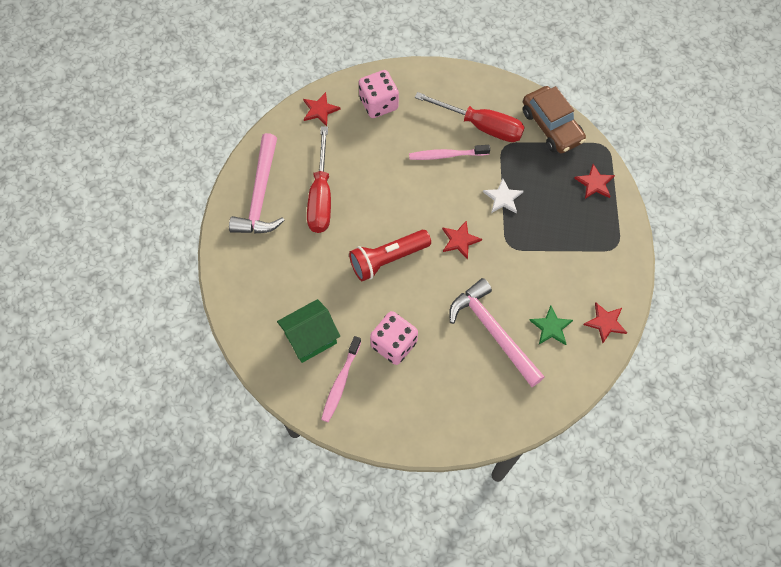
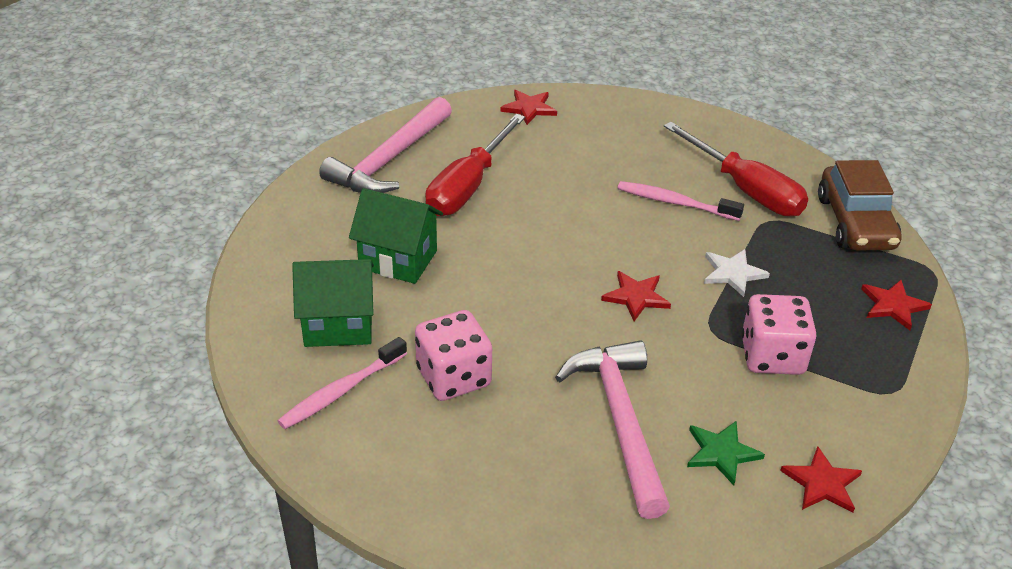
camera: 25 degrees right, 25 degrees down
red flashlight [349,230,431,281] -> none
pink dice [359,70,399,118] -> pink dice moved to [741,294,817,375]
none -> green house [349,188,443,284]

